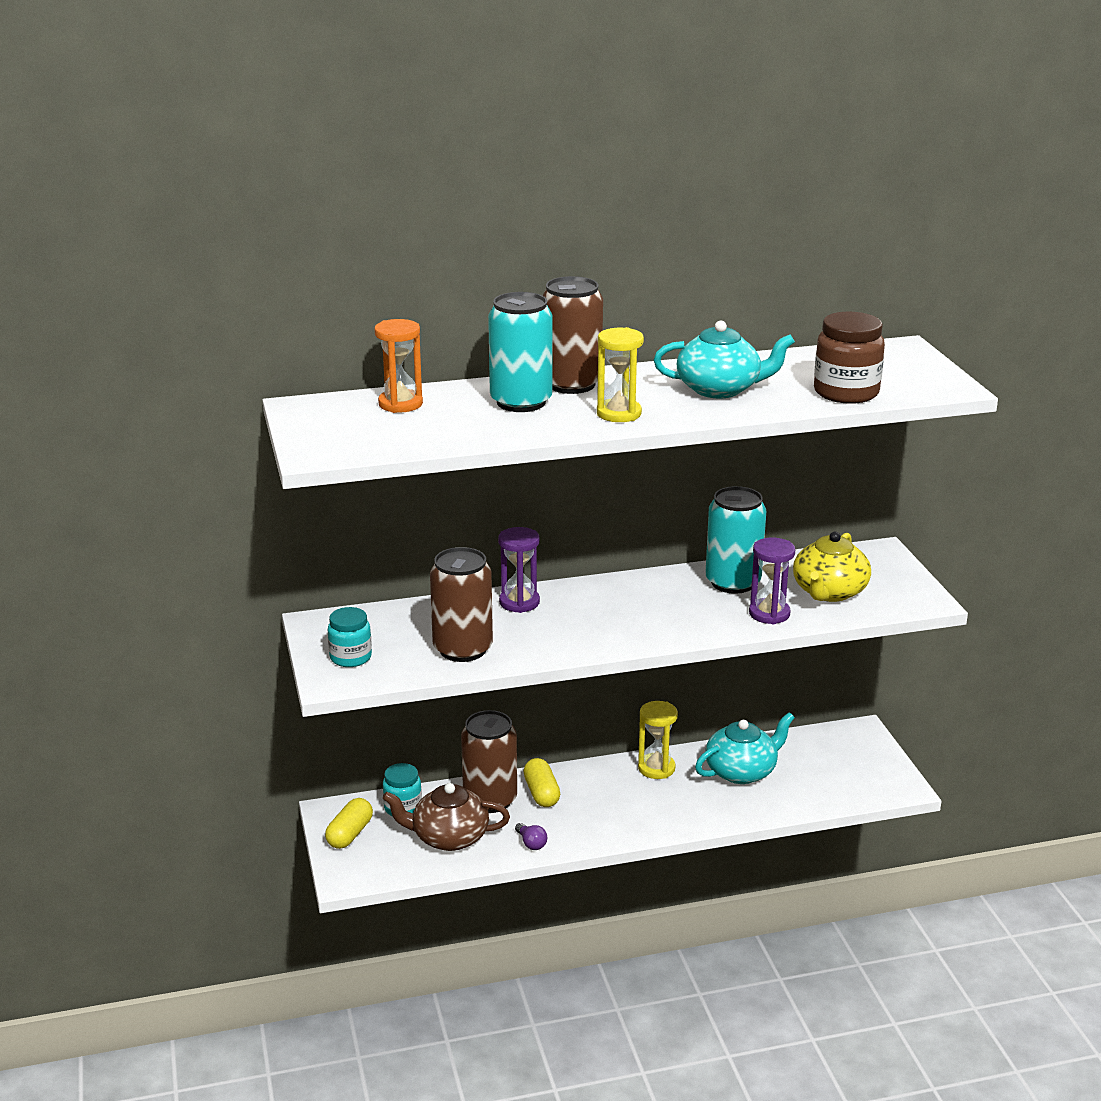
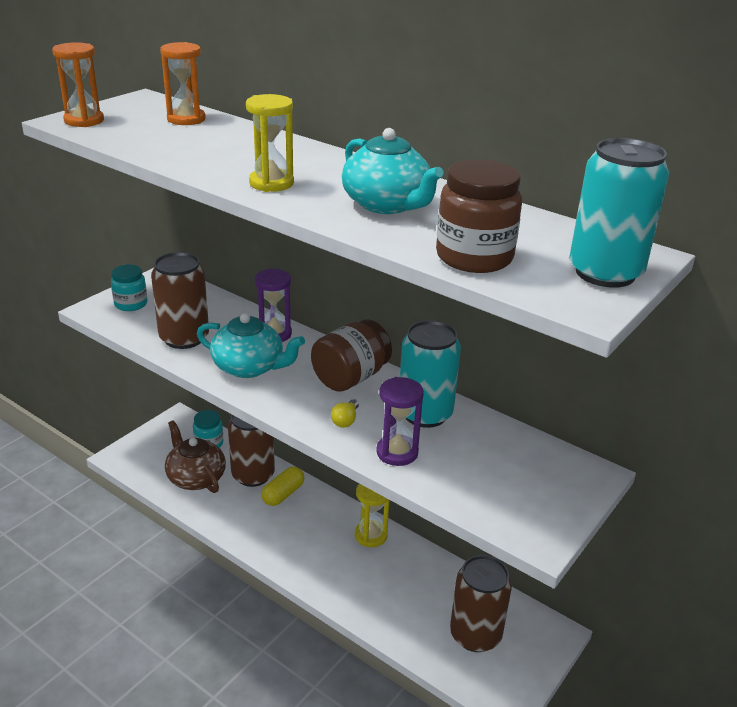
camera: 50 degrees right, 5 degrees up
yellow capsule [325,798,373,849] -> none
turquoise can [488,292,553,412] -> turquoise can moved to [569,138,669,288]
purple light bulb [515,823,547,850] -> none
brown can [542,276,603,394] -> brown can moved to [450,555,512,652]
turquoise teapot [695,712,795,784] -> turquoise teapot moved to [197,313,305,378]
yellow teapot [793,531,871,602] -> none
none -> orange hourglass [52,42,104,127]
none -> brown jar [311,319,392,392]
none -> yellow light bulb [331,399,359,428]

